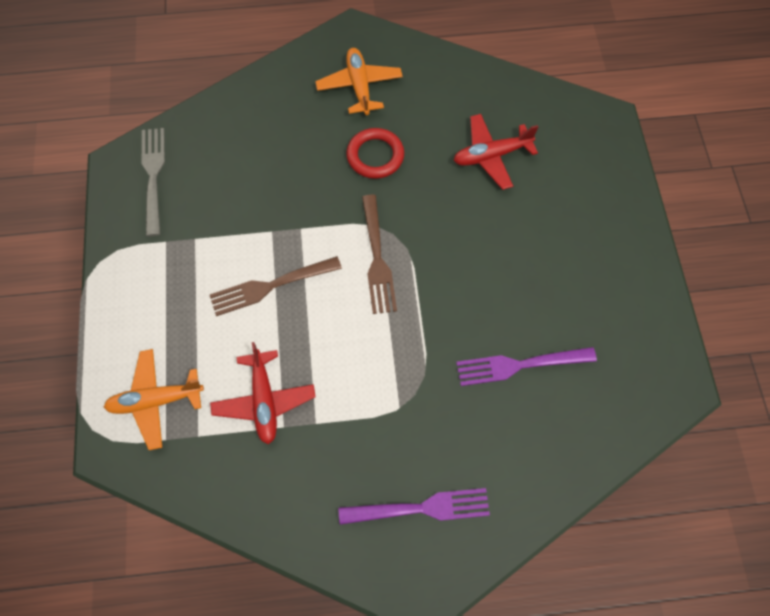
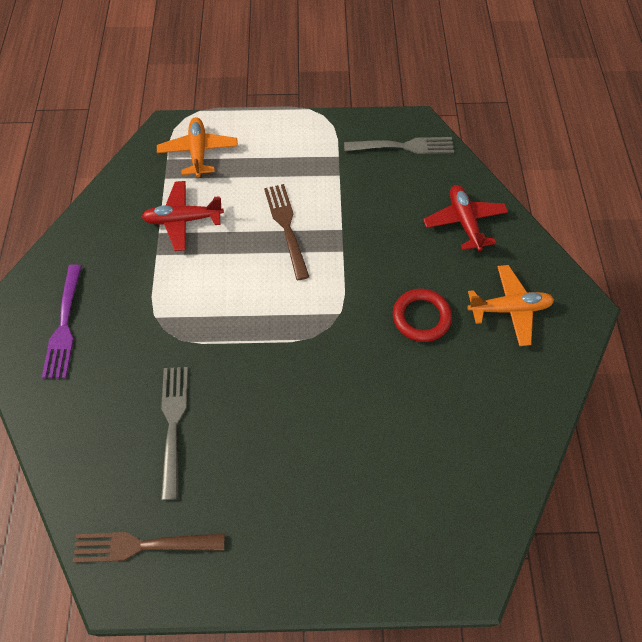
camera: 95 degrees right, 5 degrees down
brown fork [362,195,397,314] -> brown fork moved to [73,532,225,563]
red plane [454,114,538,190] -> red plane moved to [423,185,508,251]
purple fork [456,347,597,386] -> grey fork [161,367,188,500]

